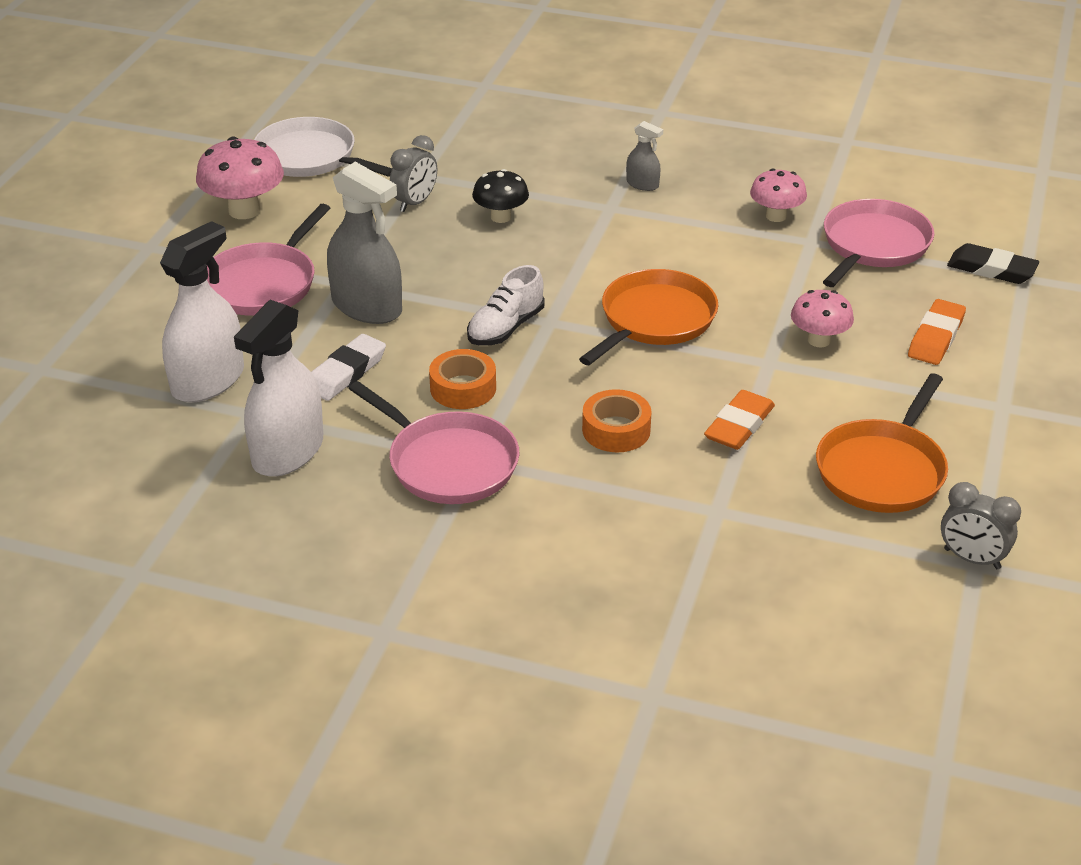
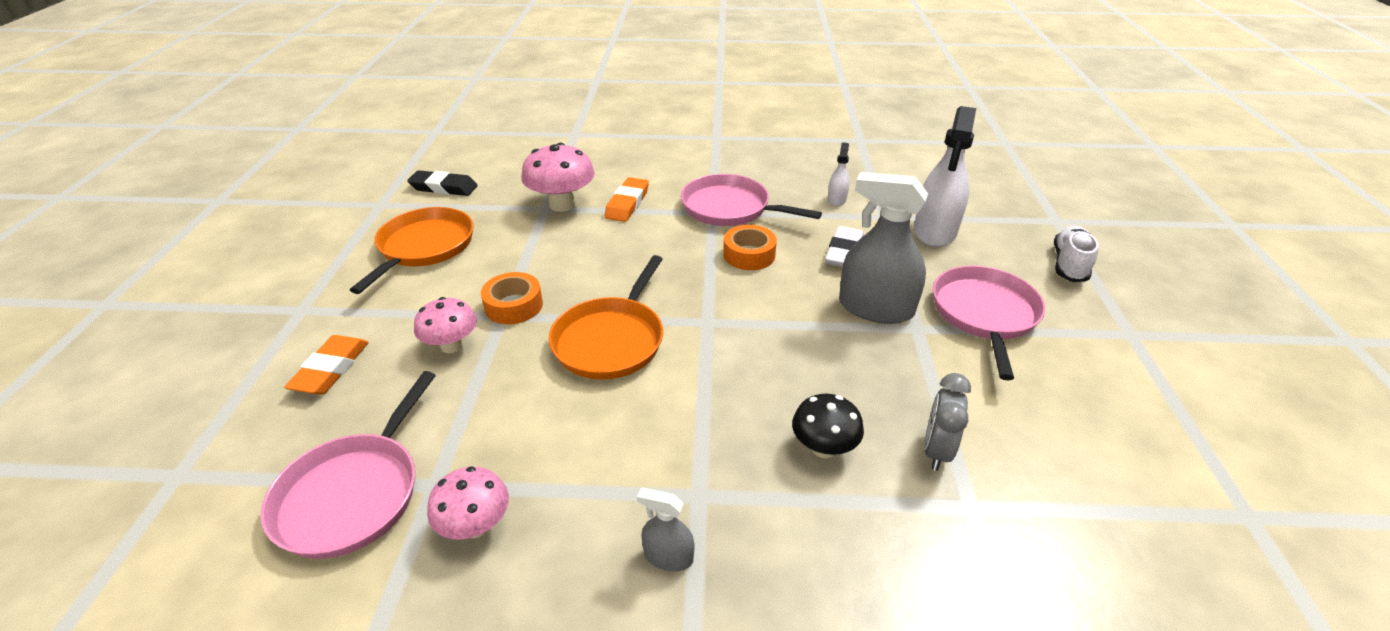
camera: 165 degrees right, 0 degrees up
pink mushroom [196,137,284,219] -> pink mushroom moved to [521,143,595,212]
white spray bottle [234,300,323,477] -> white spray bottle [828,142,850,206], size x0.48
white pan [254,117,392,177] -> none
white shoe [467,265,544,346] -> white shoe moved to [1054,226,1099,282]
orange tape [582,389,652,452] -> orange tape moved to [481,272,543,324]
orange eraser [704,390,775,450] -> orange eraser moved to [604,177,649,222]
grey clock [941,482,1021,569] -> none
black eraser [947,243,1039,284] -> black eraser moved to [407,170,478,196]

